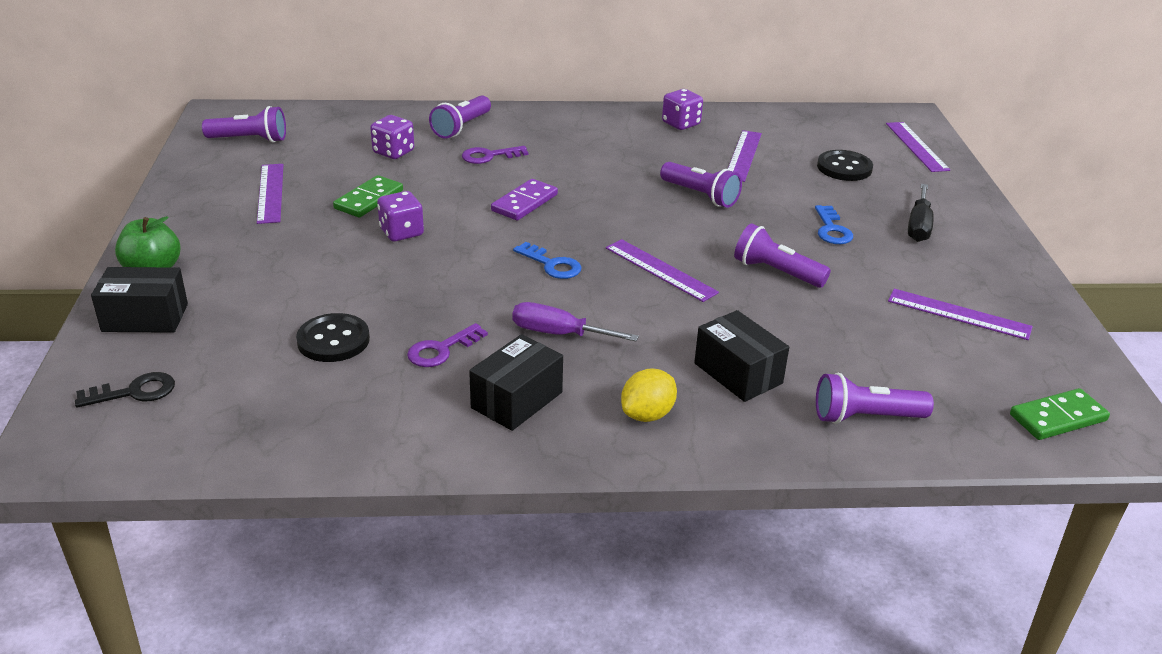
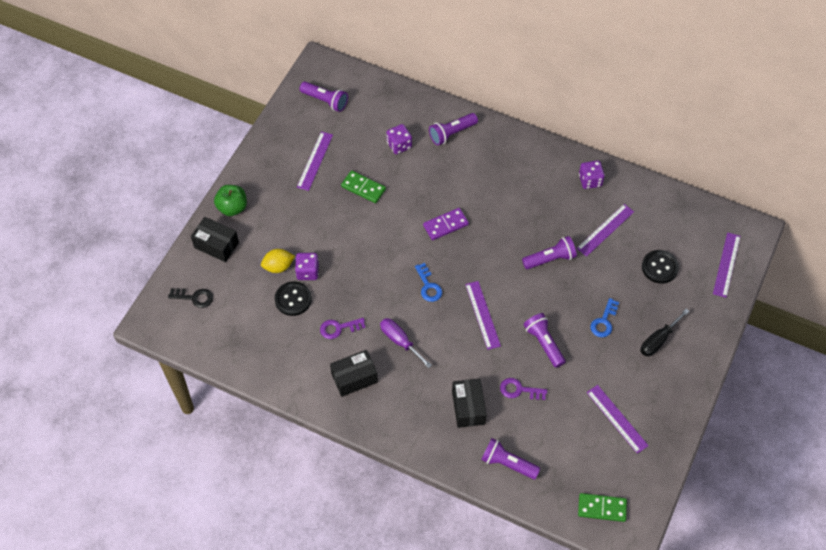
camera: 30 degrees right, 25 degrees up
green domino [333,175,403,218] -> green domino turned 60 degrees clockwise [341,170,386,203]
purple dice [377,191,424,241] -> purple dice moved to [295,253,319,280]
purple key [462,146,528,164] -> purple key moved to [500,378,547,400]
yellow lemon [621,369,677,422] -> yellow lemon moved to [261,249,295,273]
purple flashlight [660,162,742,208] -> purple flashlight turned 90 degrees counterclockwise [522,236,577,269]

